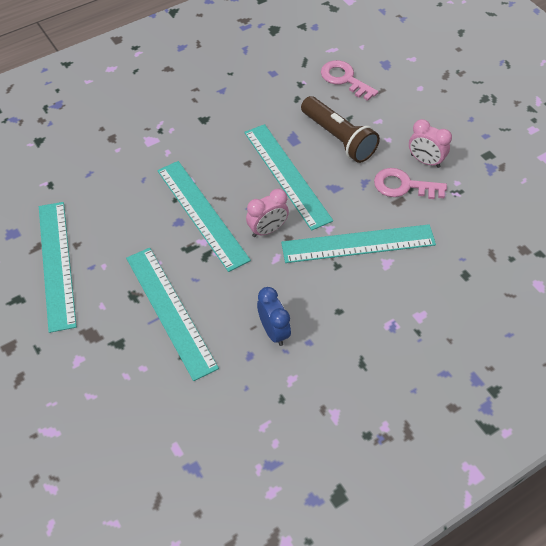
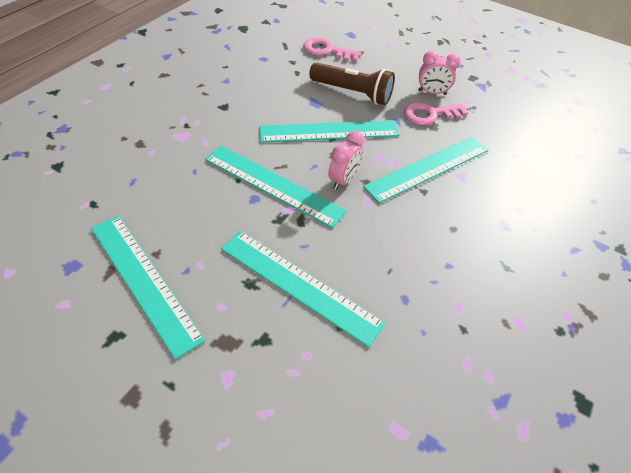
camera: 30 degrees left, 5 degrees down
turquoise ruler [244,124,333,231] -> turquoise ruler turned 45 degrees counterclockwise [259,120,400,142]
blue clock [257,287,291,346] -> none

